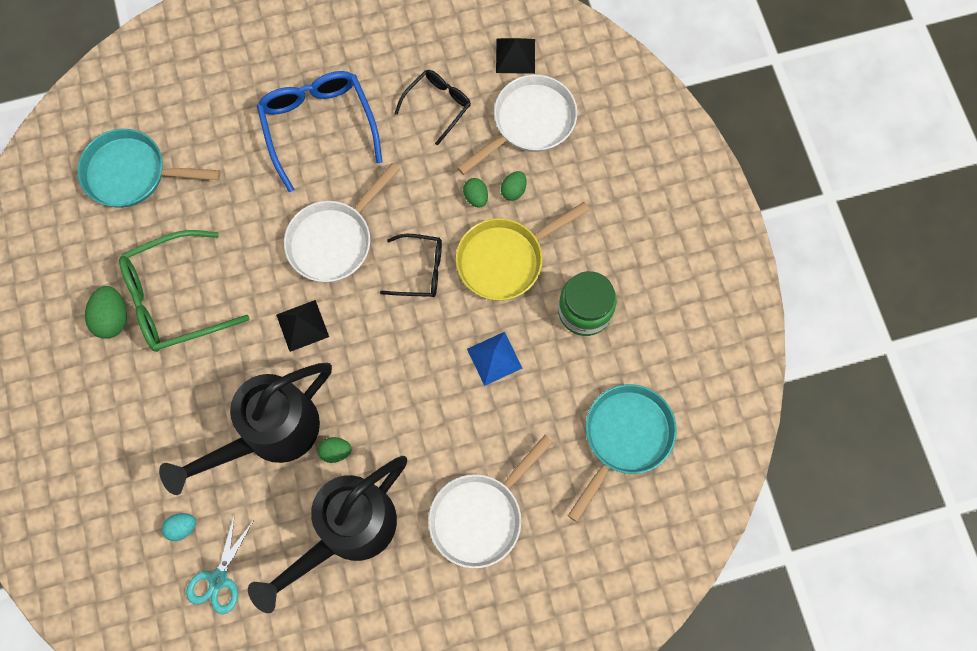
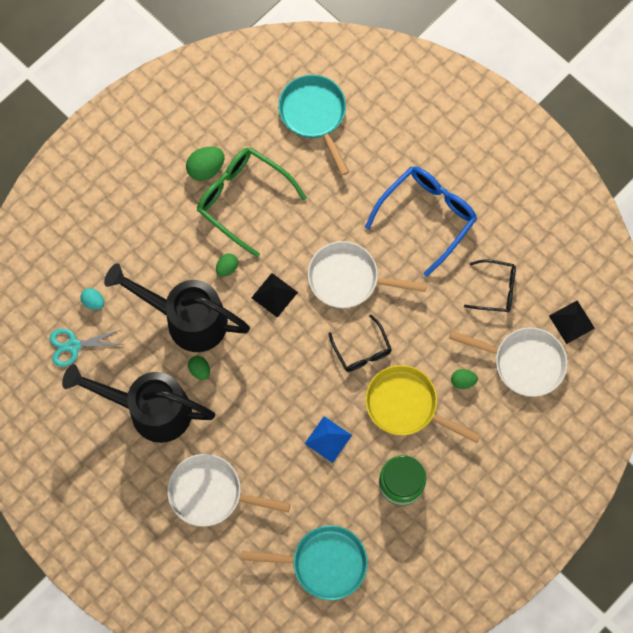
camera: 60 degrees right, 0 degrees up
green egg [463,178,488,208] -> green egg moved to [216,254,238,276]

